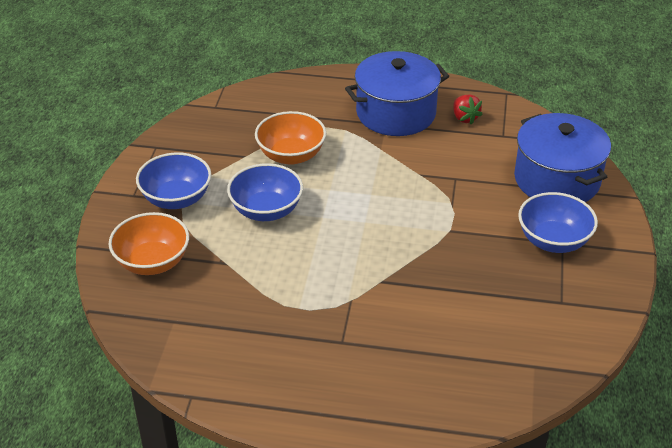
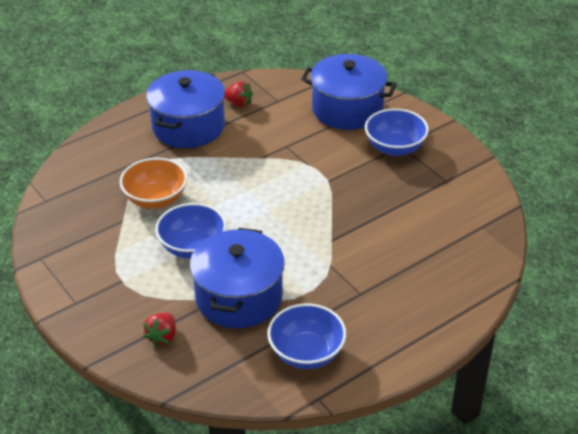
camera: 45 degrees left, 0 degrees up
orange bowl [109,212,189,275] -> red strawberry [143,313,176,347]
blue bowl [136,152,211,209] -> blue bowl moved to [267,303,346,369]
none -> blue pot [190,228,285,328]

